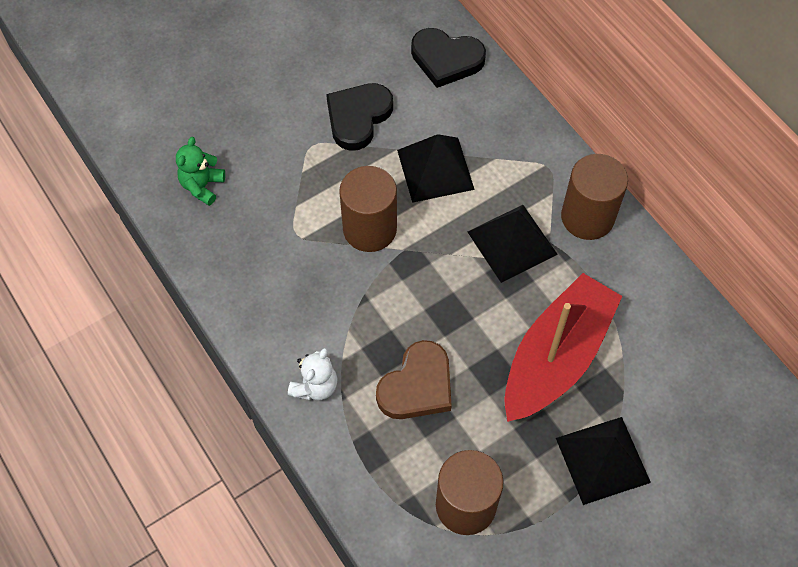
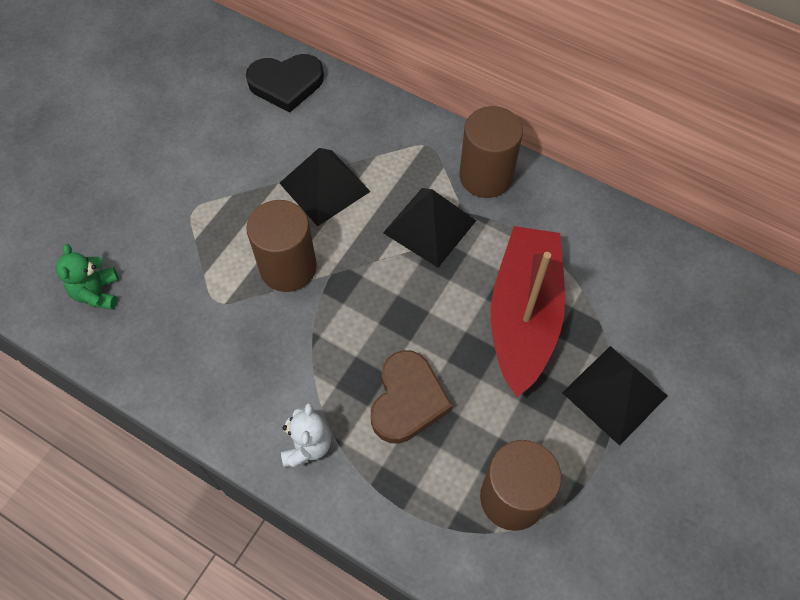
camera: 25 degrees left, 0 degrees up
black heart [326,83,393,150] -> none

